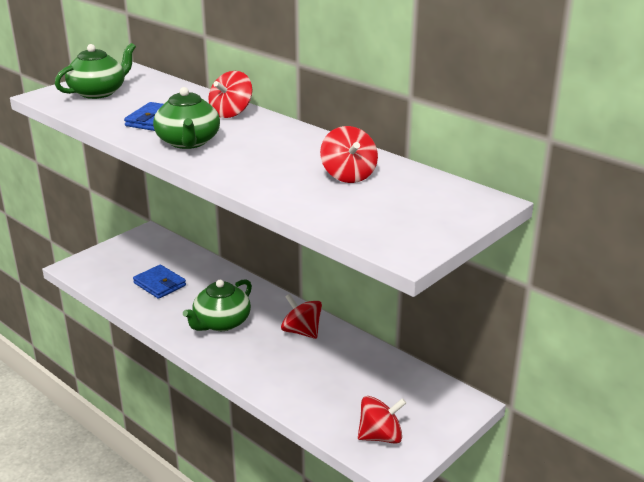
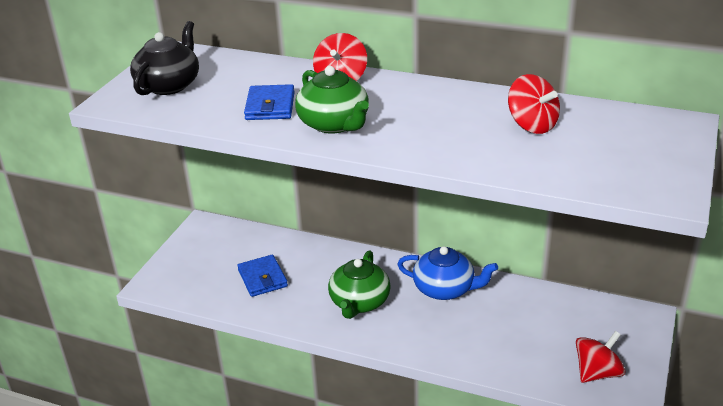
camera: 20 degrees left, 5 degrees up
green teapot [55,43,136,99] -> black teapot [130,21,199,95]
blue wallet [133,265,186,299] -> blue wallet turned 45 degrees clockwise [237,255,288,297]
red spinning top [281,294,322,339] -> blue teapot [397,246,498,300]

